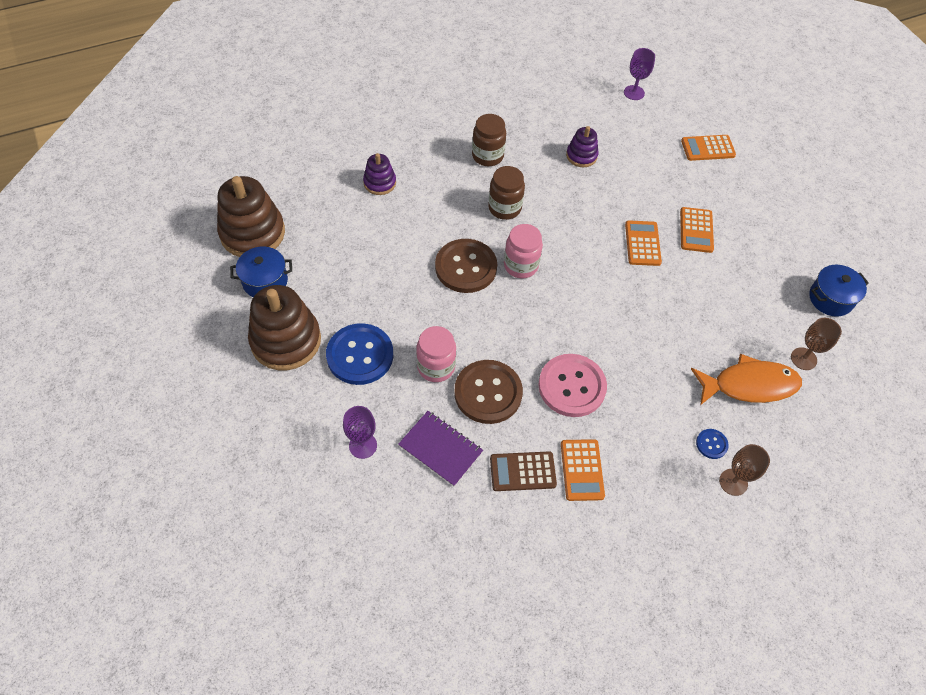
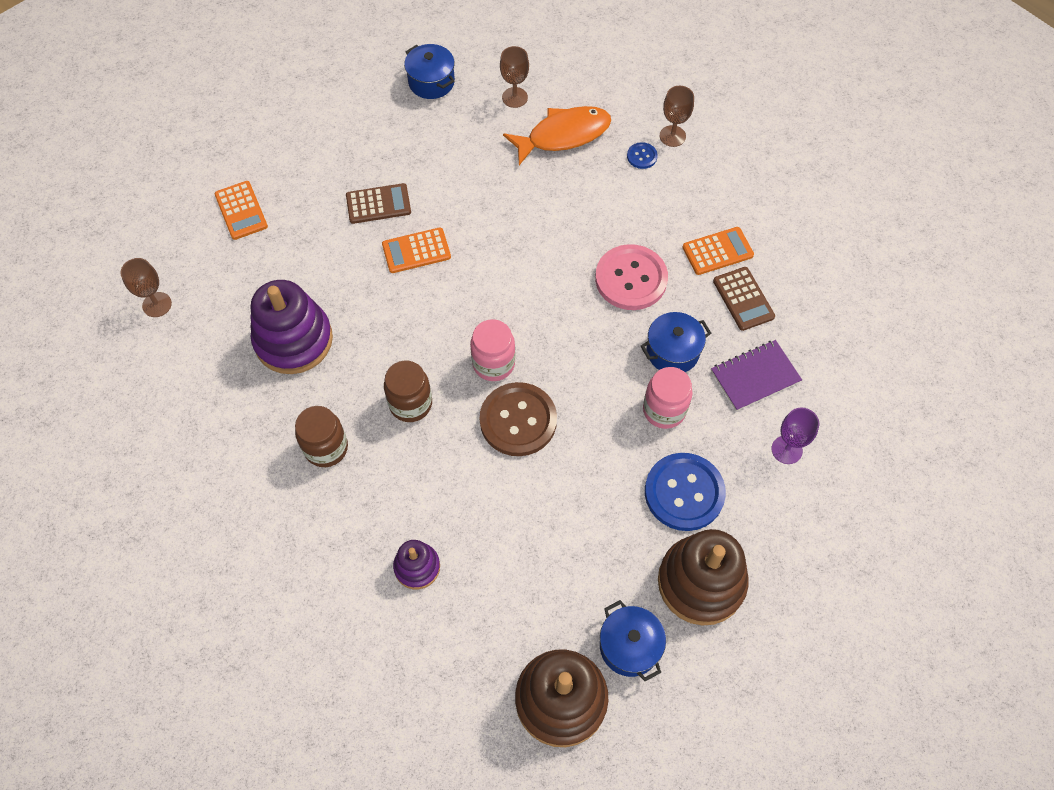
camera: 105 degrees left, 5 degrees up
purple notebook [398,411,483,486] -> purple notebook turned 45 degrees clockwise [711,340,802,411]
brown button [454,360,523,424] -> blue pot [641,312,711,372]
purple stacking toy [566,126,599,167] -> purple stacking toy [250,280,333,374], size x1.89
purple goblet [624,48,655,100] -> brown goblet [120,258,172,317]
orange calculator [680,207,714,253] -> brown calculator [346,183,411,224]
orange fish [691,354,802,405] -> orange fish turned 90 degrees clockwise [503,106,611,165]

